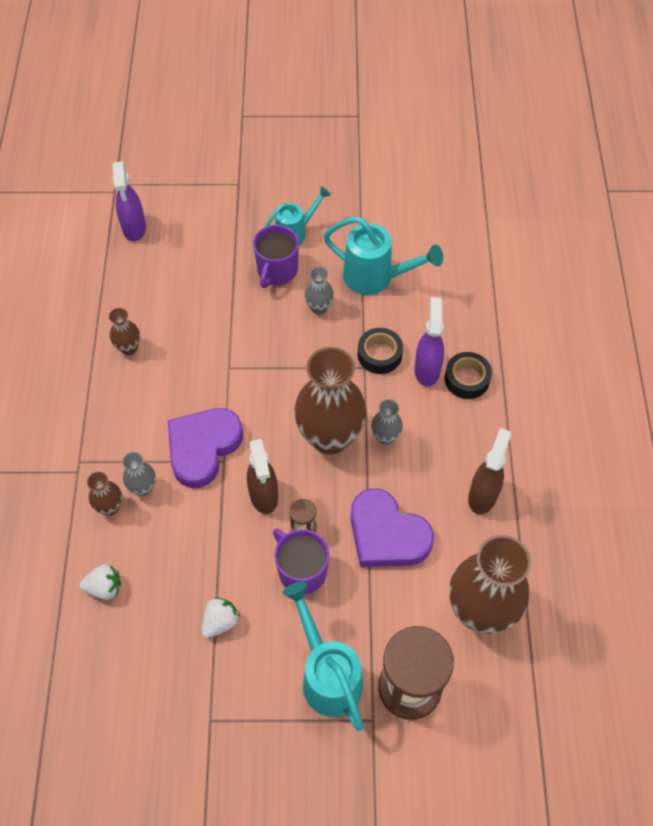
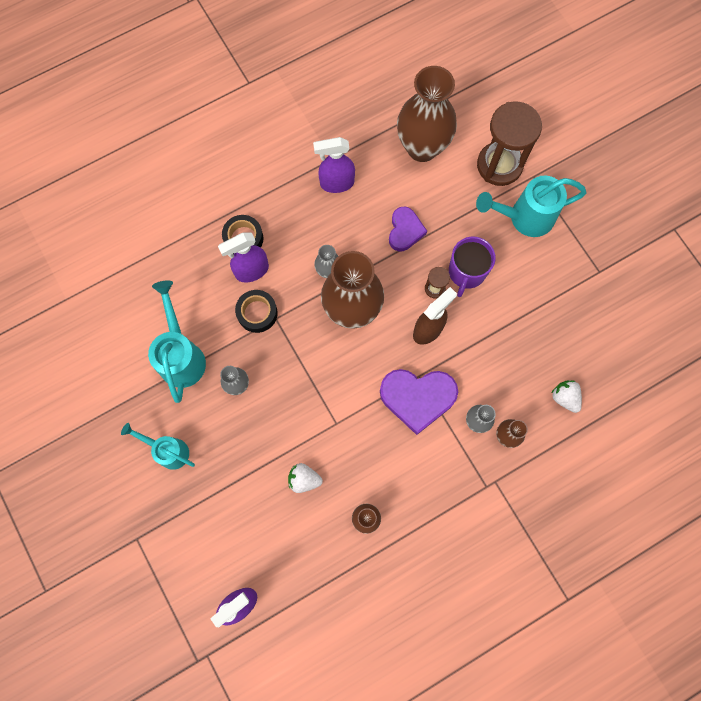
camera: 120 degrees left, 15 degrees up
white strawberry [202,597,240,638] -> white strawberry moved to [288,463,323,493]
purple mug [253,225,299,288] -> none
turquoise watering can [282,581,364,731] -> turquoise watering can turned 45 degrees clockwise [476,176,587,237]
purple heart [350,488,434,567] -> purple heart [389,207,427,251], size x0.61
brown spray bottle [468,428,512,514] -> purple spray bottle [313,137,355,193]

